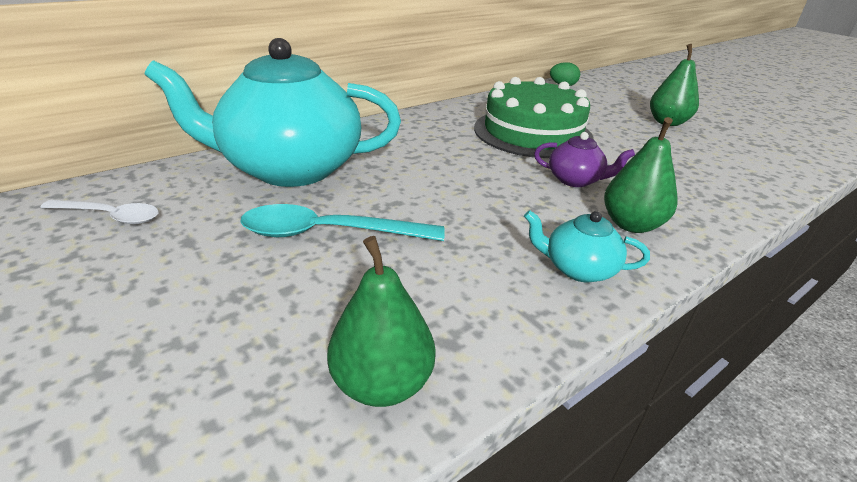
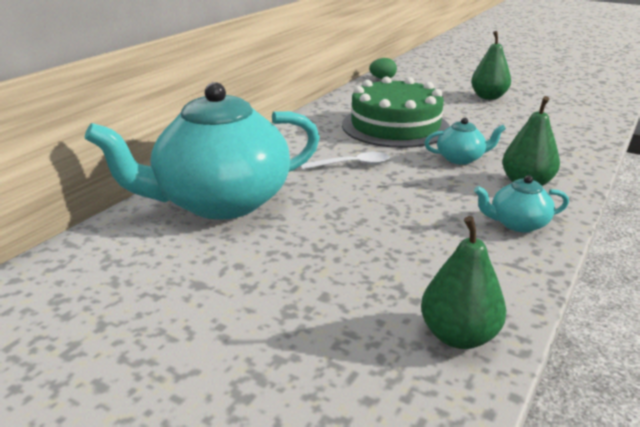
camera: 20 degrees left, 5 degrees down
white spoon [40,200,159,224] -> white spoon moved to [301,152,389,170]
turquoise spoon [240,204,445,241] -> none
purple teapot [534,132,635,187] -> turquoise teapot [424,118,506,165]

